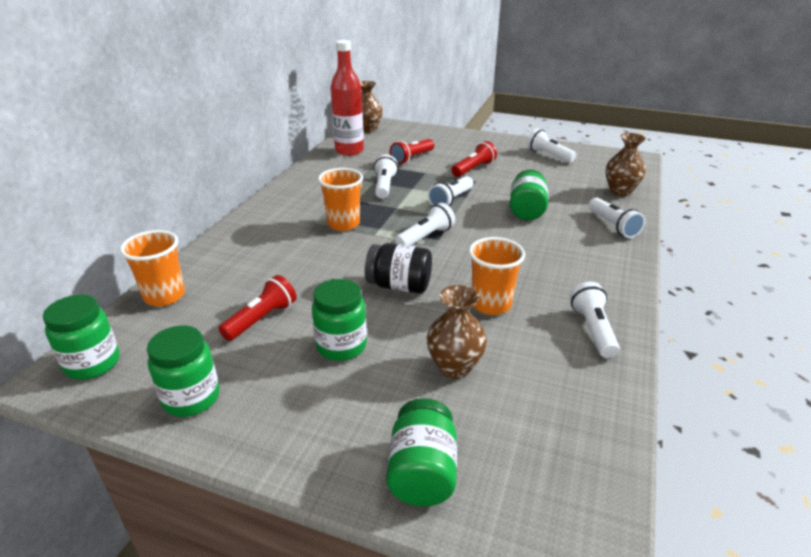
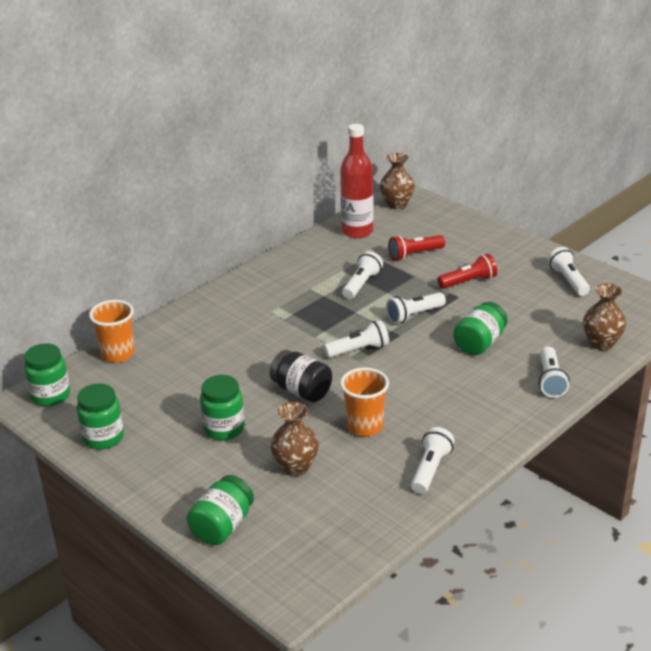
camera: 25 degrees right, 0 degrees up
red flashlight [219,275,297,341] -> none
orange cup [318,168,363,231] -> none

